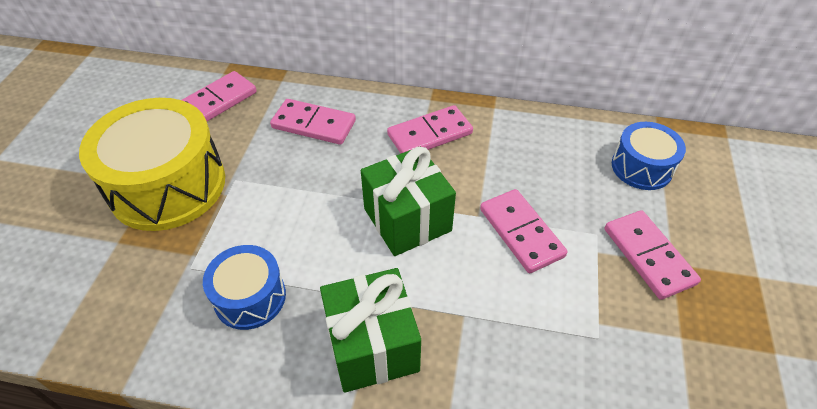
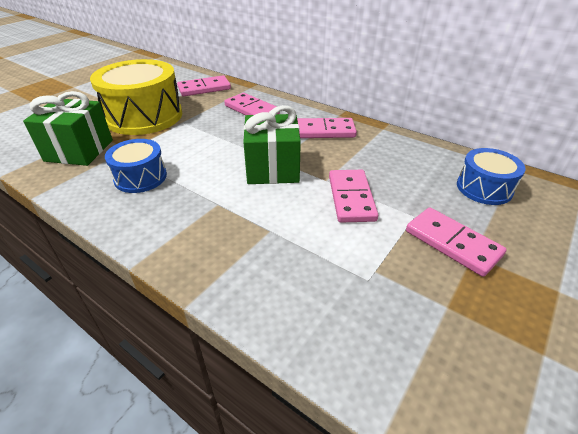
camera: 25 degrees right, 10 degrees down
green gift [320,268,421,393] -> green gift moved to [23,91,113,166]
pink domino [605,210,701,300] -> pink domino turned 45 degrees counterclockwise [406,207,507,277]

